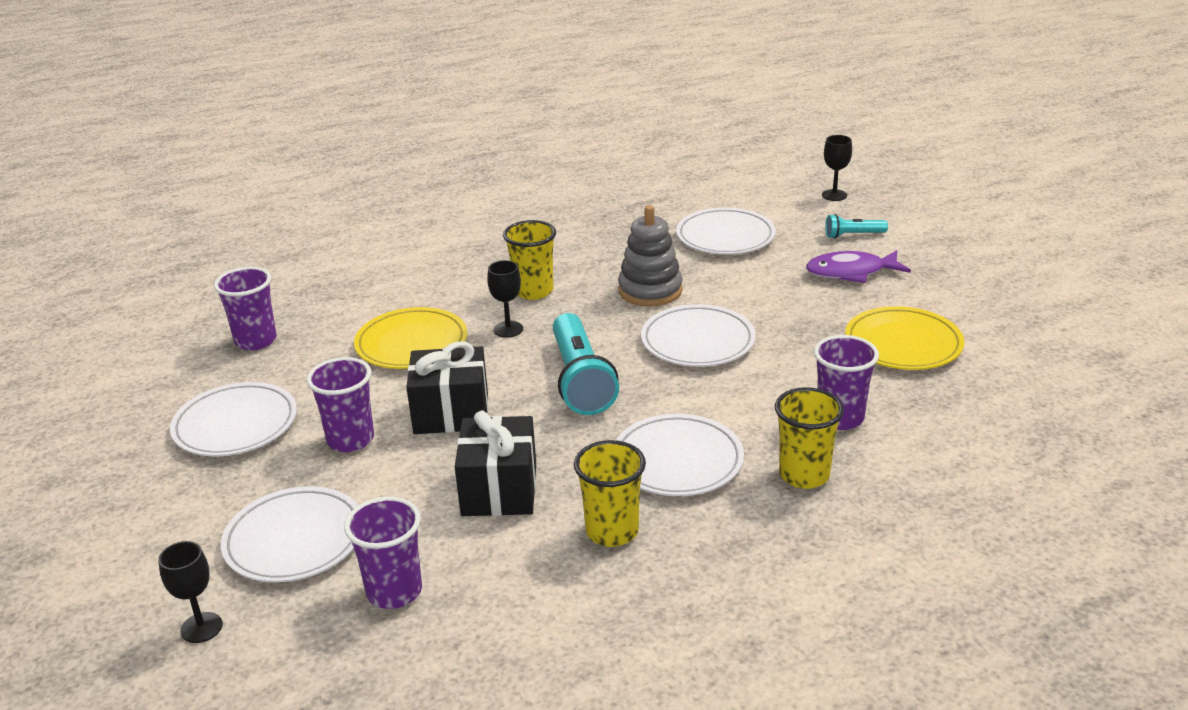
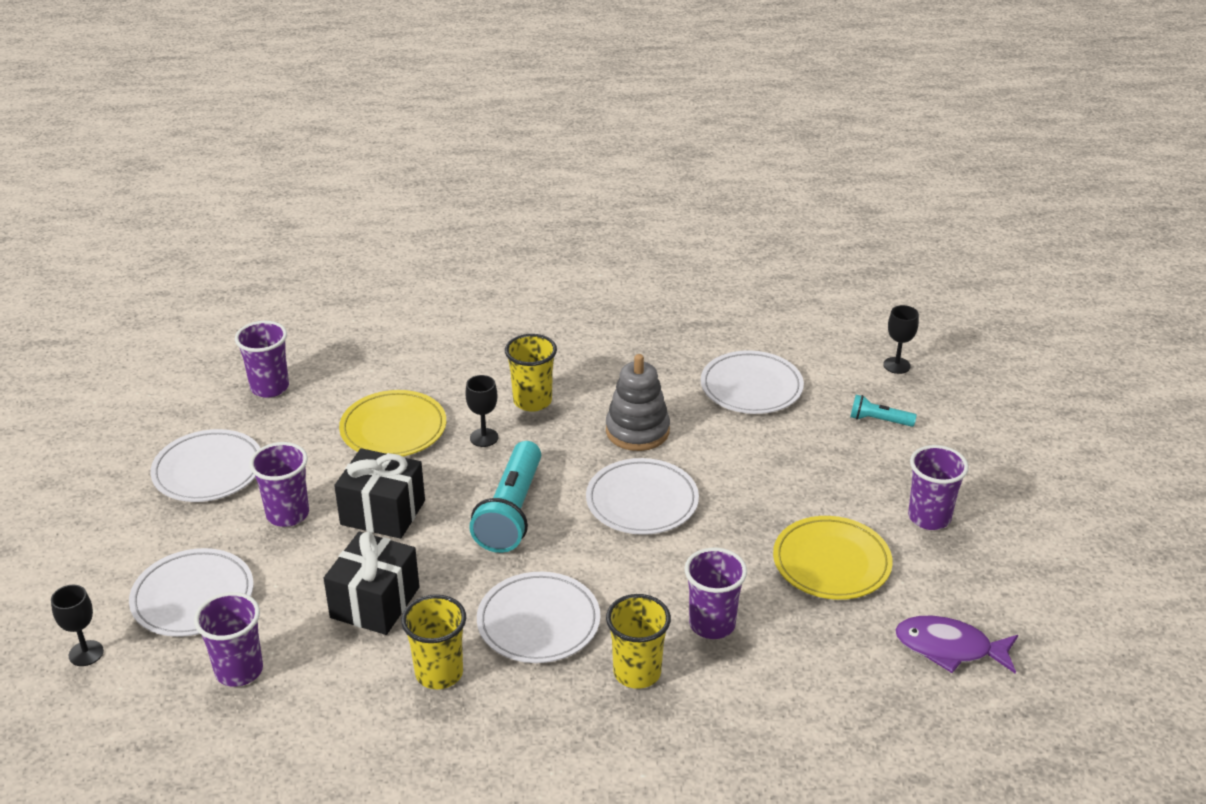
camera: 20 degrees right, 5 degrees up
purple fish [806,250,911,283] -> purple fish moved to [895,616,1018,674]
none -> purple cup [908,445,969,530]

